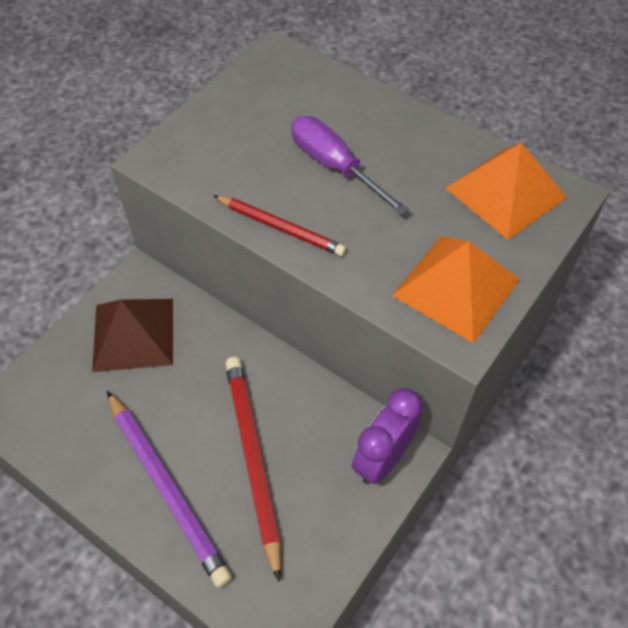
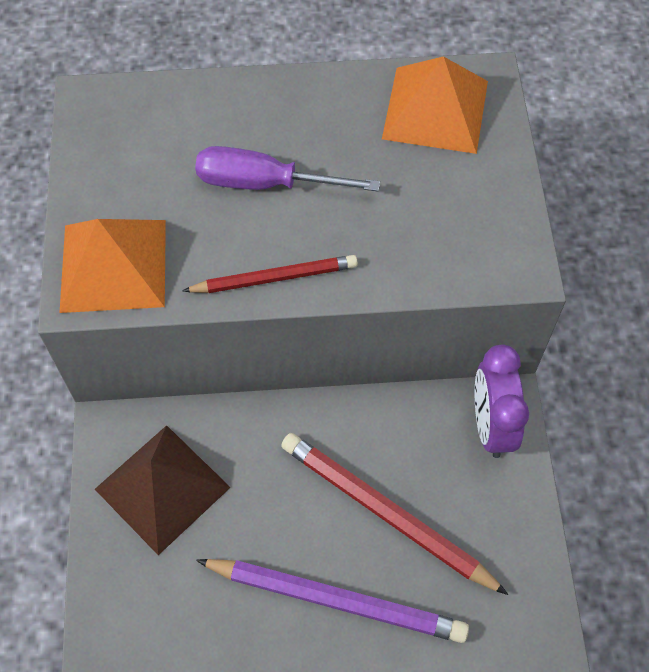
camera: 40 degrees left, 5 degrees up
orange pyramid [392,236,520,343] -> orange pyramid moved to [59,219,166,313]

